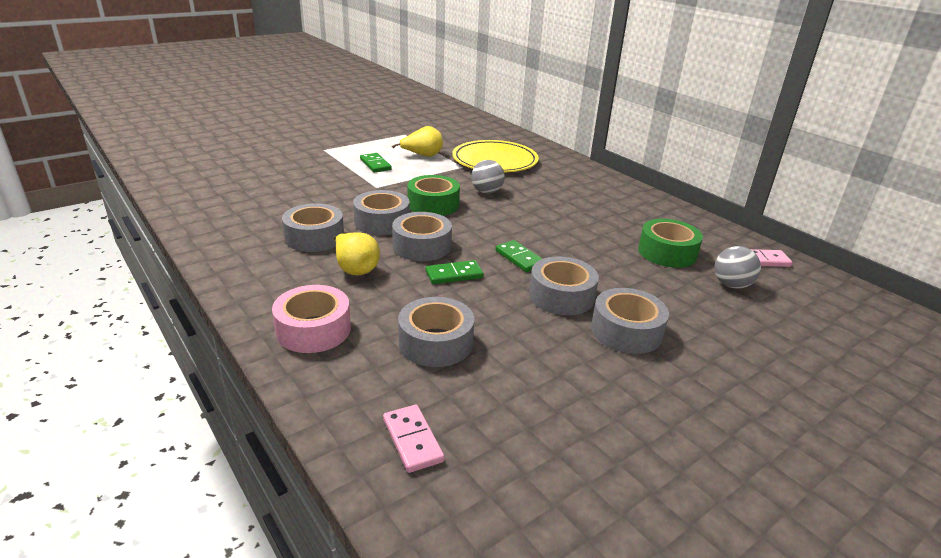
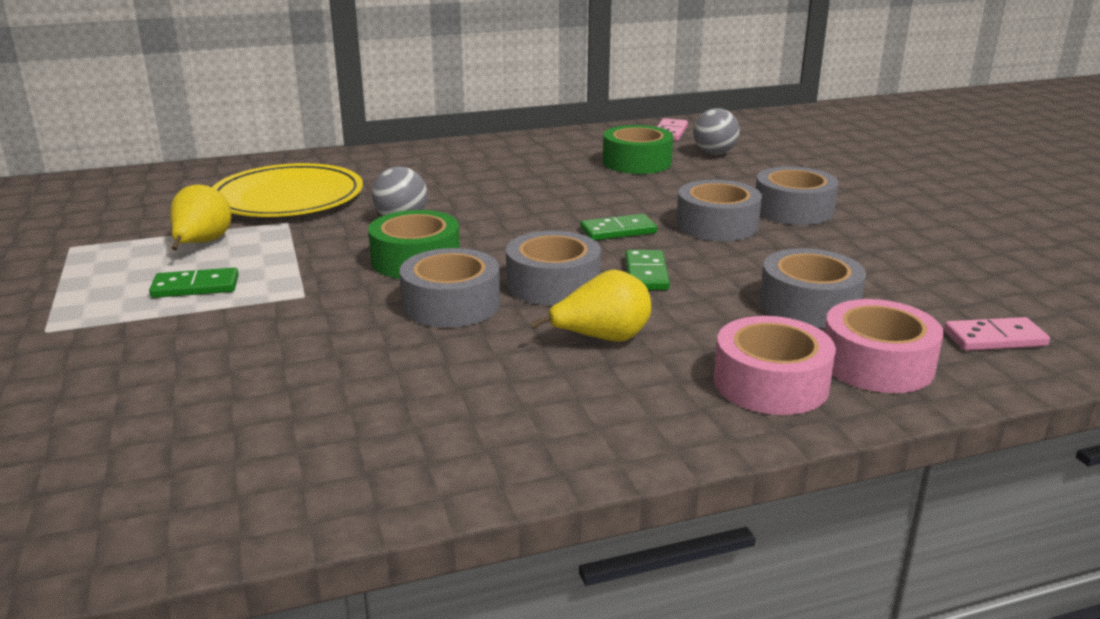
camera: 70 degrees left, 5 degrees down
grey tape [282,203,344,252] -> none
none -> pink tape [824,299,944,393]

